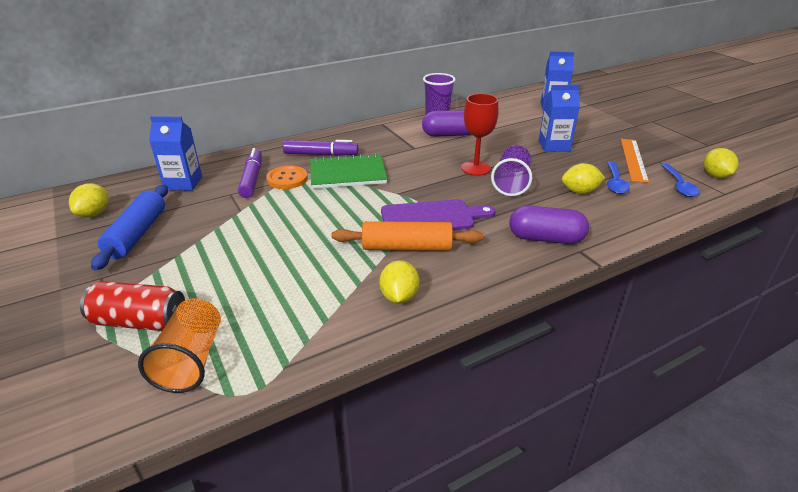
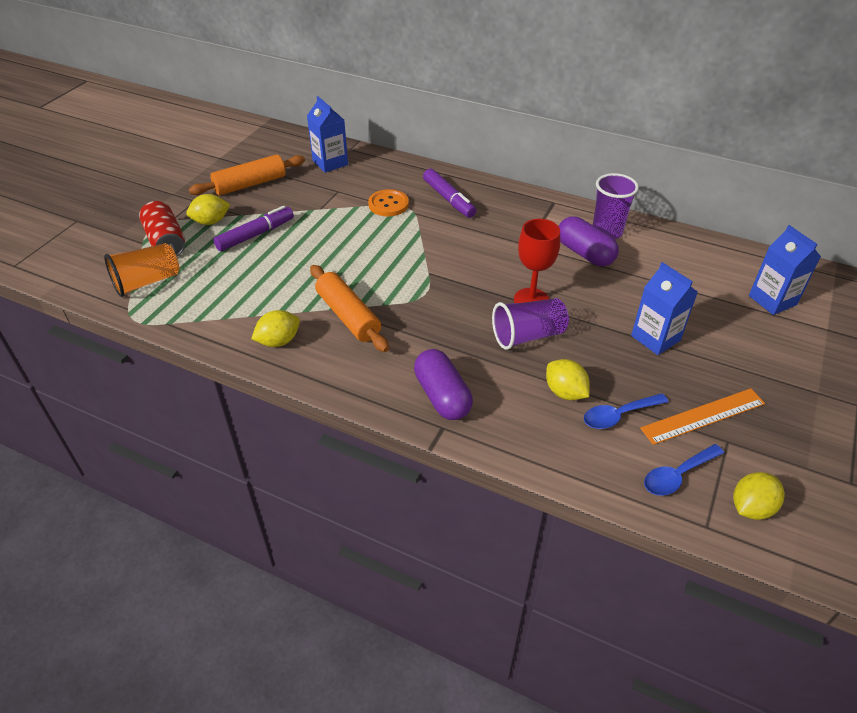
camera: 55 degrees right, 10 degrees up
yellow lemon [69,183,109,217] -> yellow lemon moved to [186,194,231,225]
blue rolling pin [91,185,168,271] -> orange rolling pin [189,154,305,195]
purple marker [238,148,262,198] -> purple marker moved to [213,206,294,251]
green notebook [310,153,387,189] -> none
purple cutting board [381,199,495,230] -> none

